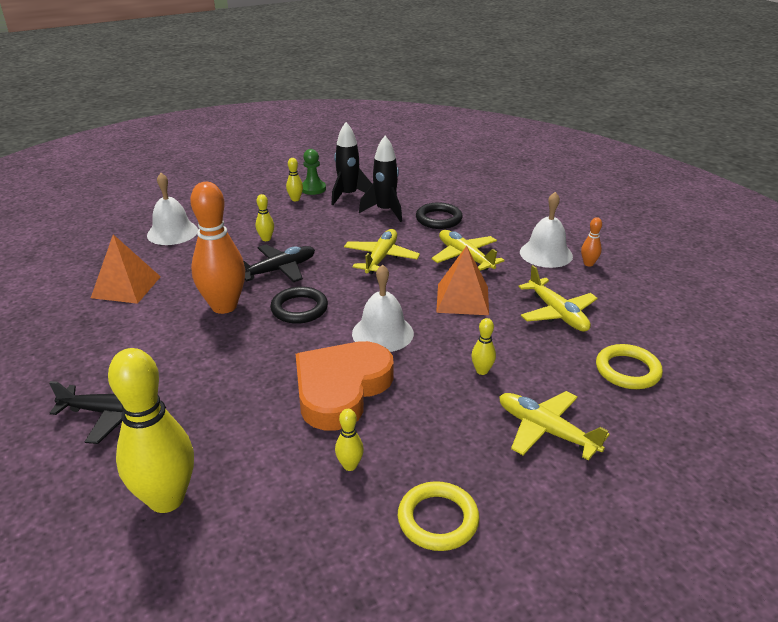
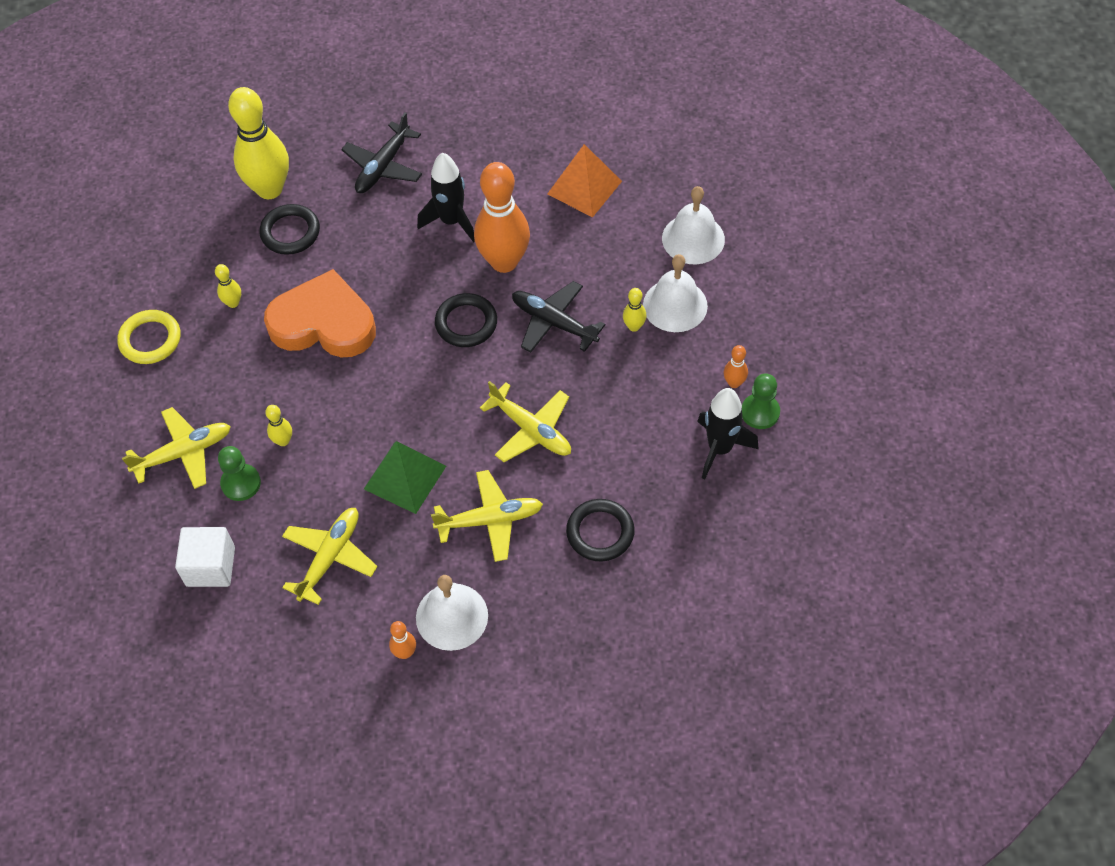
camera: 115 degrees right, 25 degrees up
black plane [243,245,315,282] -> black plane turned 135 degrees clockwise [512,281,605,353]
yellow bowling pin [286,158,303,201] -> orange bowling pin [724,345,748,388]
orange heart [296,341,394,431] -> orange heart turned 45 degrees counterclockwise [264,269,376,357]
white bell [352,264,414,352] -> white bell moved to [643,254,708,332]
black rocket [359,136,402,222] -> black rocket moved to [417,152,475,242]
orange pyramid [436,246,489,315] -> green pyramid [364,441,446,514]
yellow plane [518,265,598,332] -> yellow plane turned 120 degrees clockwise [282,508,378,605]
yellow ring [596,344,663,389] -> white cube [175,527,235,587]
none -> green pawn [218,446,261,501]
none -> black ring [259,204,320,255]

